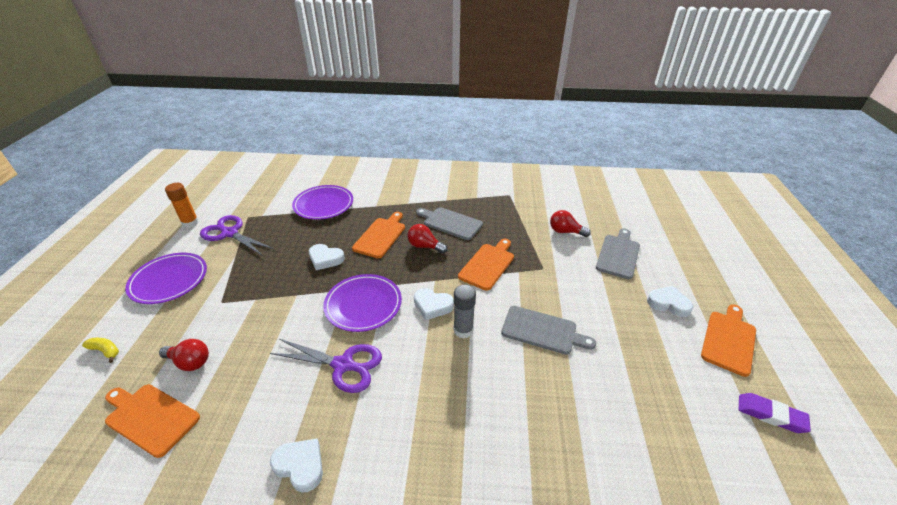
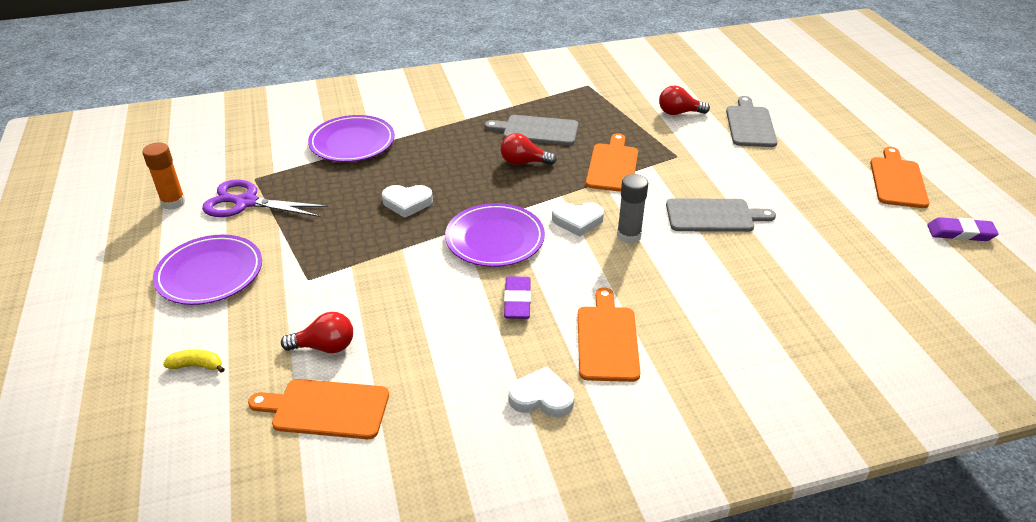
camera: 20 degrees left, 0 degrees up
purple scissors [270,339,382,393] -> purple eraser [504,276,531,319]
orange cutting board [352,212,405,258] -> orange cutting board moved to [578,287,640,382]
white heart [647,286,694,317] -> none

